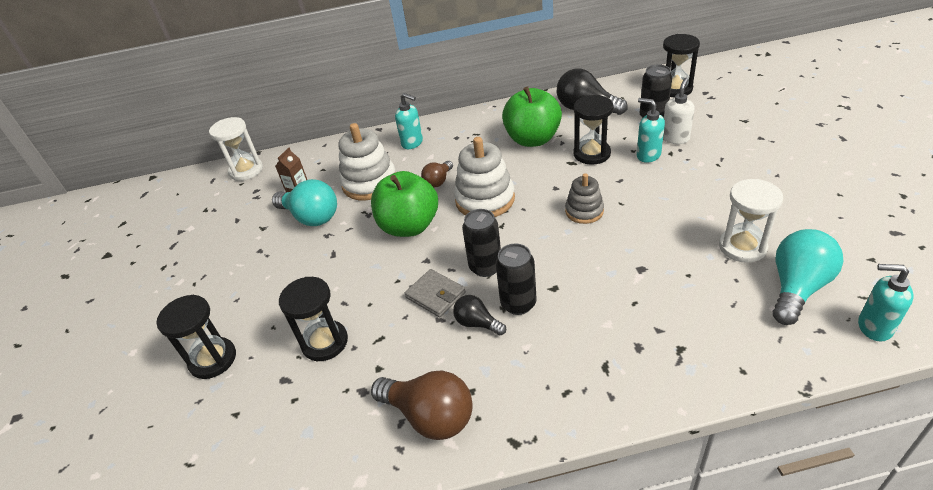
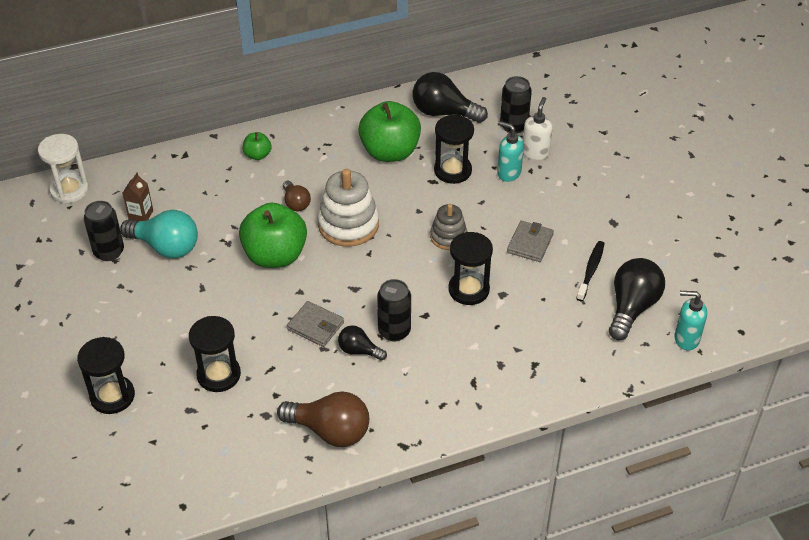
camera: 15 degrees left, 5 degrees up
white stacking toy [338,123,396,201] -> none
turquoise soap dispenser [395,93,423,149] -> green apple [243,132,271,160]
brown light bulb [421,161,453,188] -> brown light bulb turned 45 degrees counterclockwise [283,181,311,211]
black can [462,209,501,277] -> black can moved to [84,201,124,261]
black hourglass [663,34,700,97] -> black hourglass moved to [448,232,493,305]
white hourglass [719,179,783,263] -> black toothbrush [576,241,605,301]
turquoise light bulb [773,229,843,325] -> black light bulb [609,258,665,340]
none -> grey wallet [507,221,554,262]

